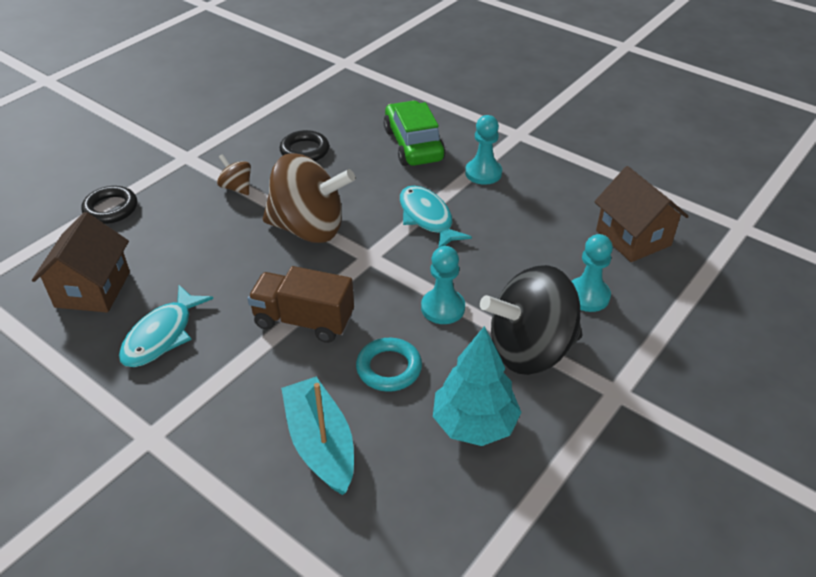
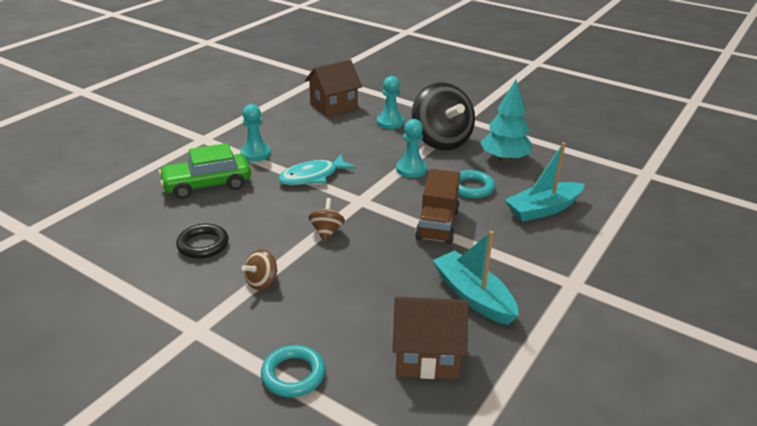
camera: 95 degrees left, 10 degrees down
black ring [81,186,137,224] -> turquoise ring [261,345,325,397]
turquoise fish [119,285,213,367] -> turquoise boat [432,231,519,325]
brown spinning top [263,153,355,243] -> brown spinning top [309,198,345,242], size x0.44

